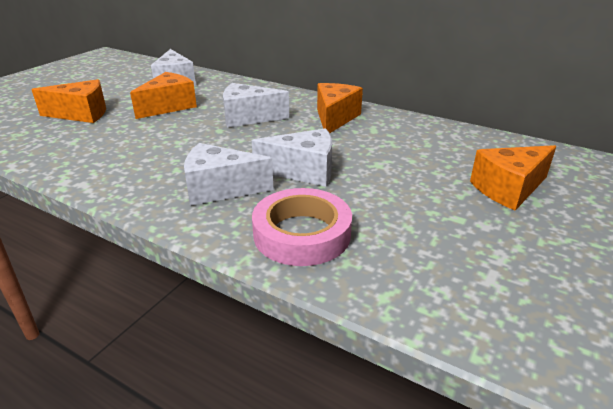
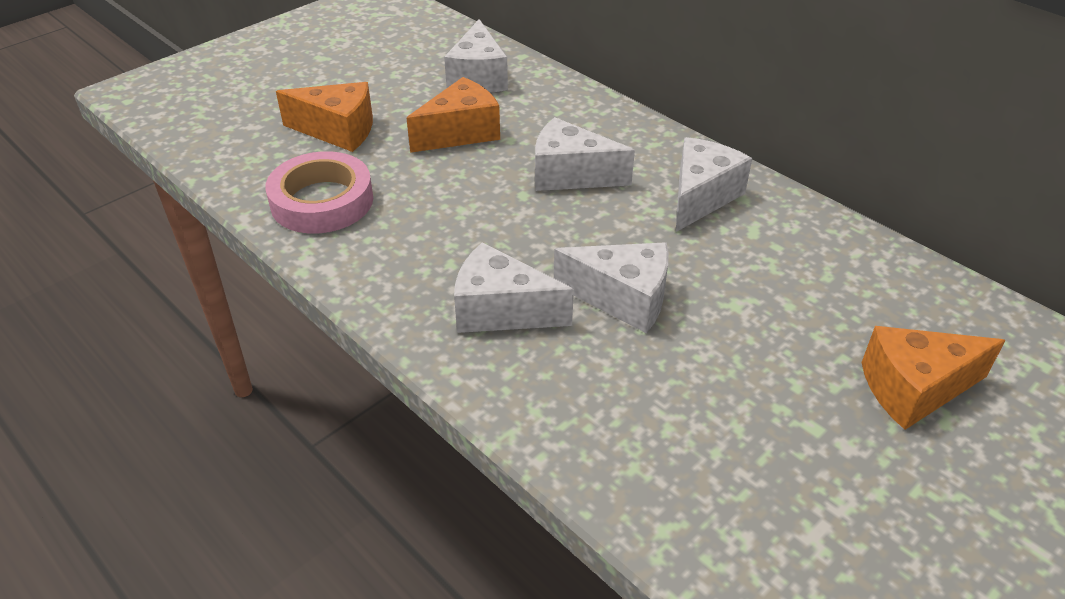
camera: 15 degrees right, 10 degrees up
pink tape [252,188,352,266] -> pink tape moved to [266,151,373,234]
orange cheese [317,83,363,133] -> white cheese [676,137,752,232]

